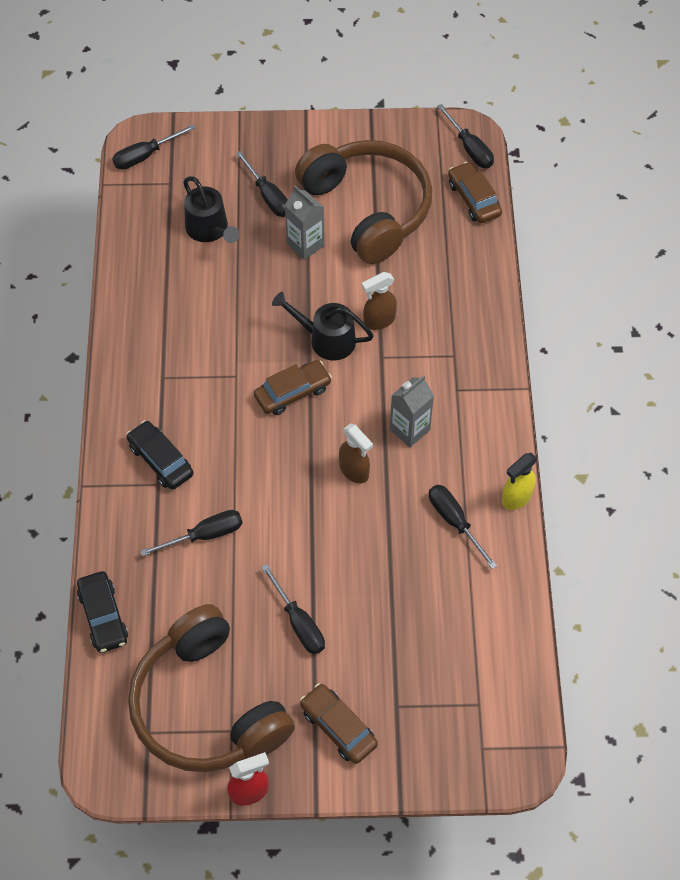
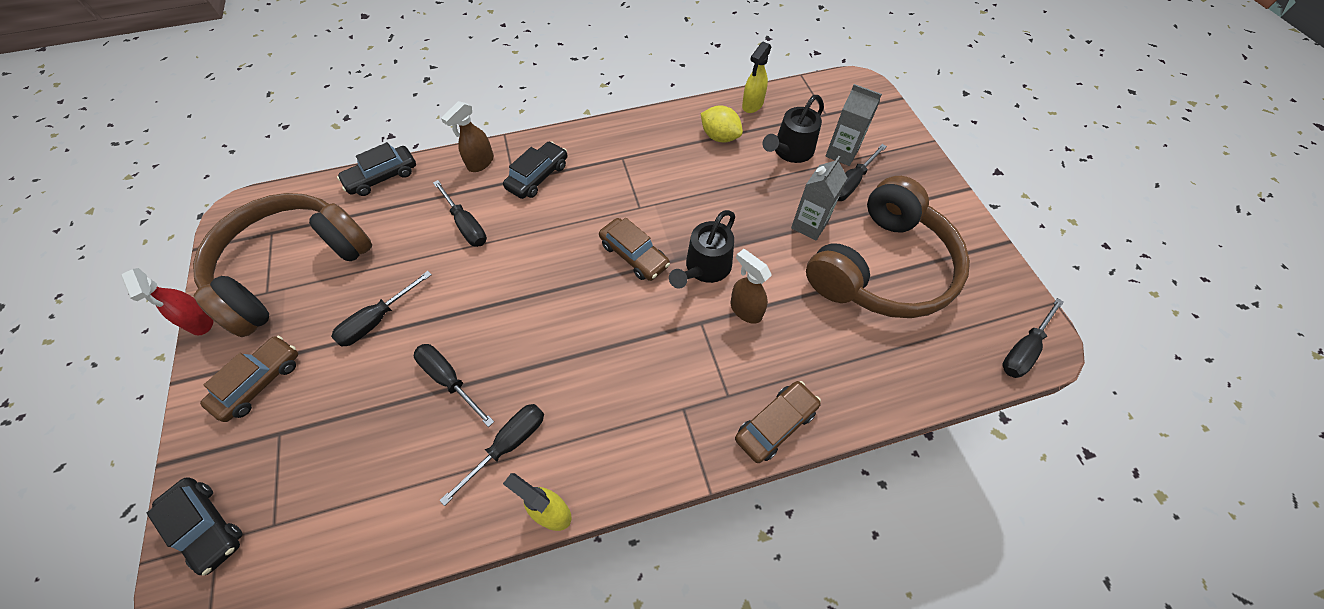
camera: 75 degrees right, 0 degrees up
black screwdriver [112,124,195,170] -> black screwdriver moved to [414,344,494,427]
black watering can [272,292,374,360] -> black watering can turned 150 degrees counterclockwise [669,210,735,289]
brown spray bottle [339,423,373,484] -> brown spray bottle moved to [441,101,494,172]
grey carton [390,375,434,447] -> grey carton moved to [826,84,882,166]
brown car [448,162,502,223] -> brown car moved to [735,381,821,463]
none -> black car [147,478,243,576]
none -> yellow lemon [701,105,743,143]
none -> yellow spray bottle [742,42,771,113]

